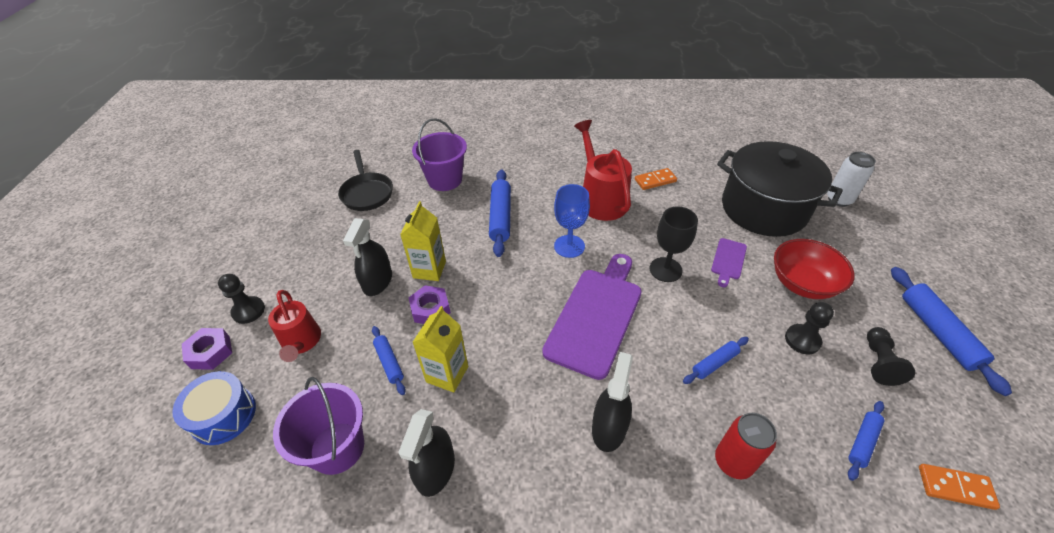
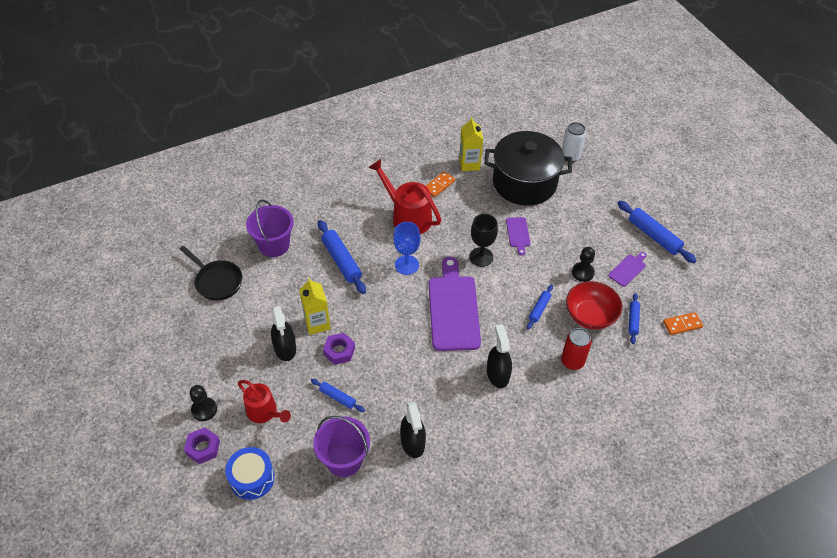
camera: 30 degrees left, 5 degrees up
yellow carton [412,306,468,393] -> yellow carton moved to [459,117,483,171]
red bowl [774,239,855,299] -> red bowl moved to [566,281,623,329]
black pawn [867,327,915,386] -> purple cutting board [608,252,647,287]

